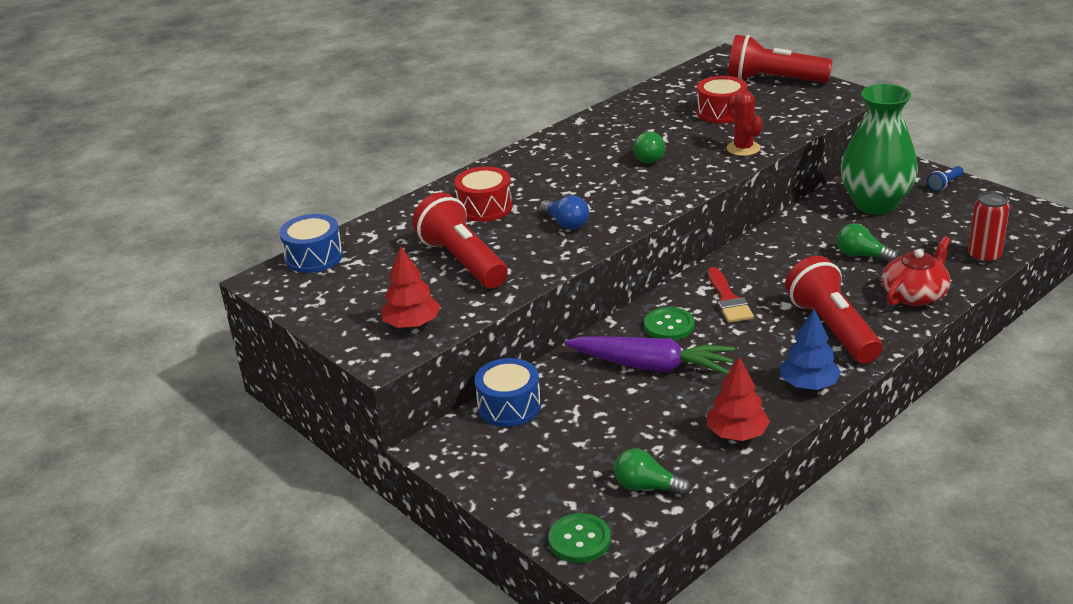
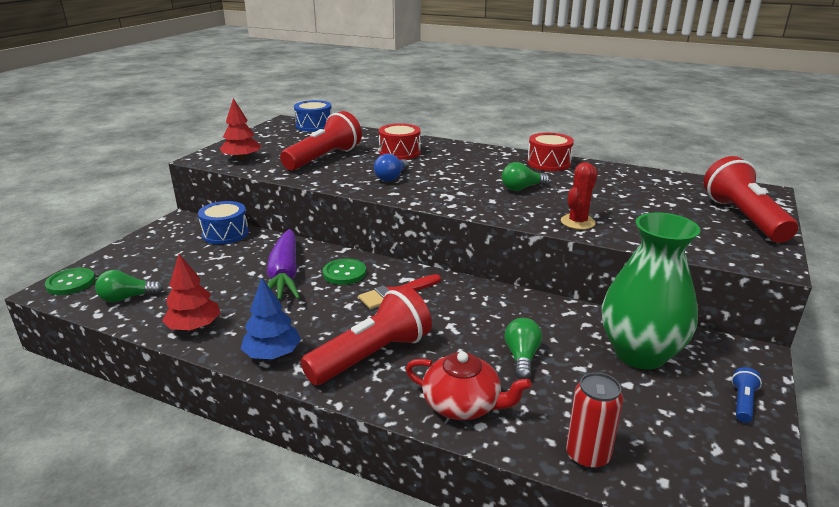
camera: 65 degrees right, 5 degrees down
green light bulb [614,448,691,496] -> green light bulb turned 105 degrees counterclockwise [95,270,163,303]
red drum [697,76,748,124] -> red drum moved to [527,133,574,171]
blue flashlight [927,166,964,191] -> blue flashlight turned 90 degrees clockwise [731,367,762,423]

